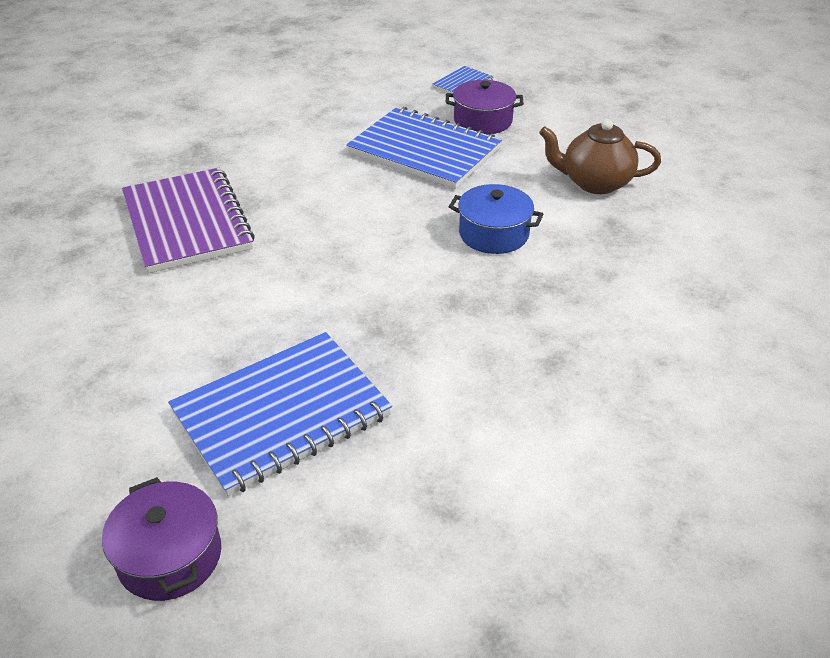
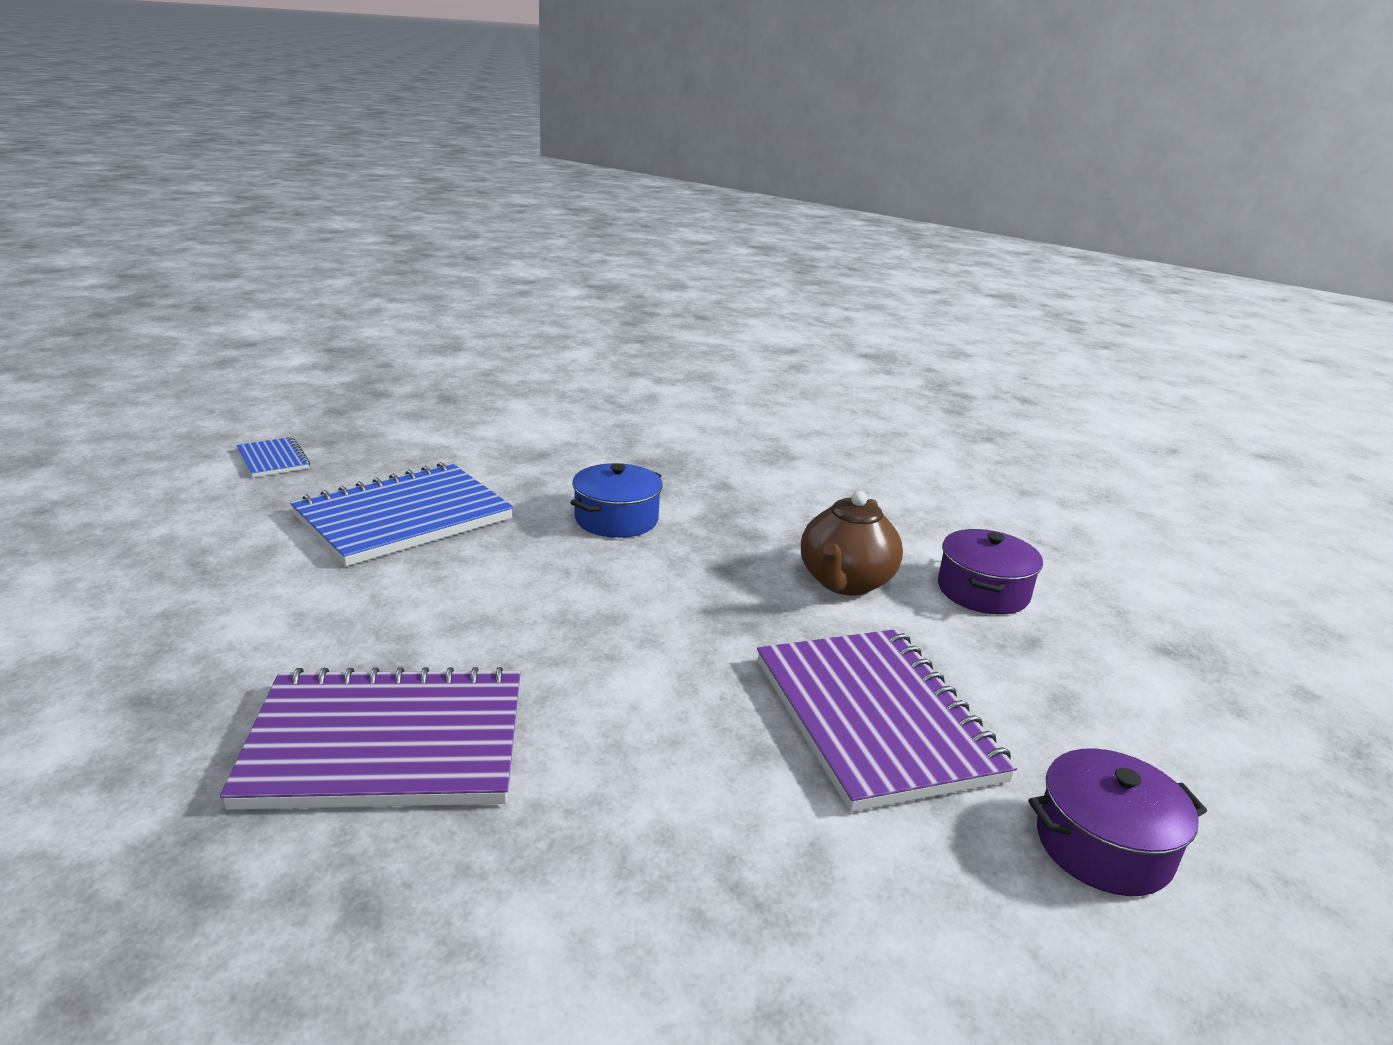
camera: 75 degrees left, 15 degrees down
blue notebook [168,332,392,496] -> purple notebook [757,629,1017,812]
purple pot [446,80,524,135] -> purple pot moved to [938,529,1043,615]
brown teapot [539,119,661,194] -> brown teapot moved to [801,491,903,595]

